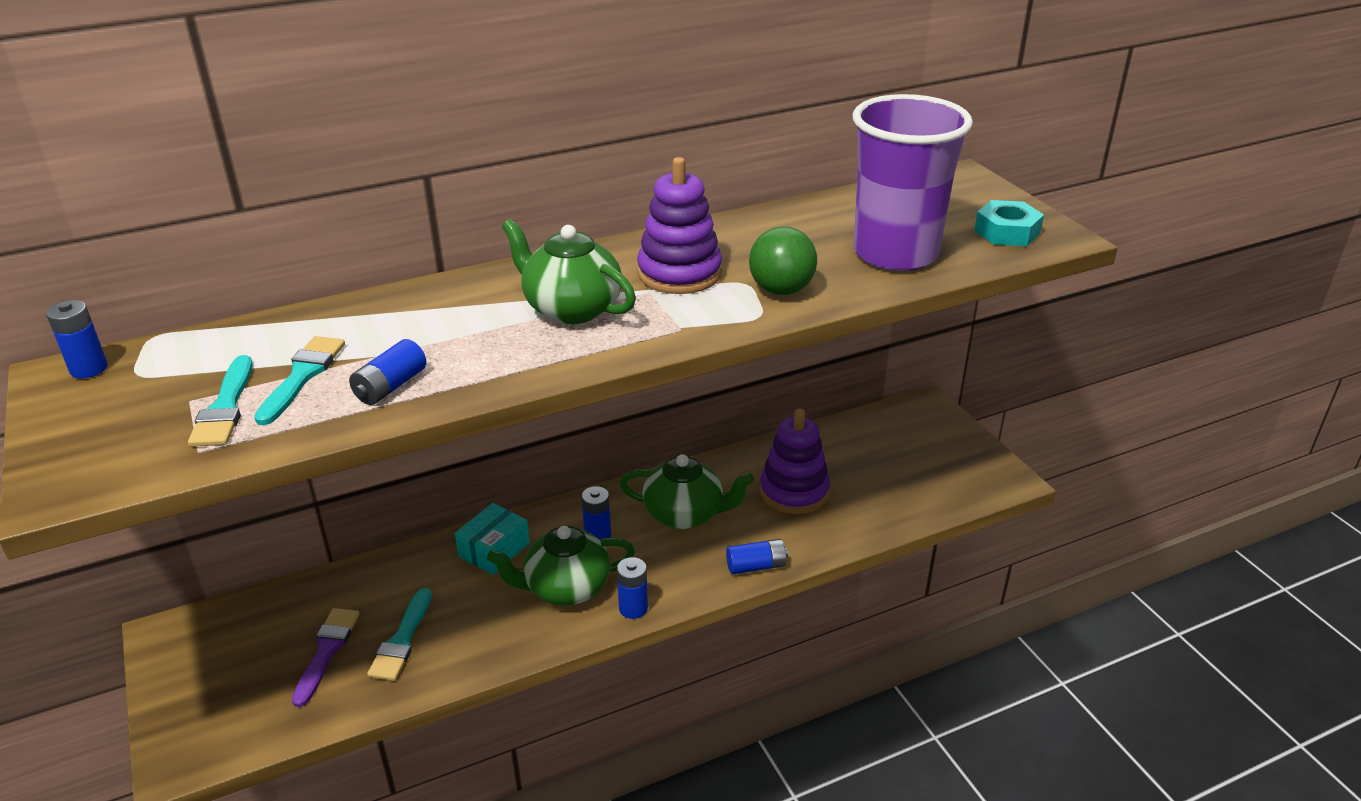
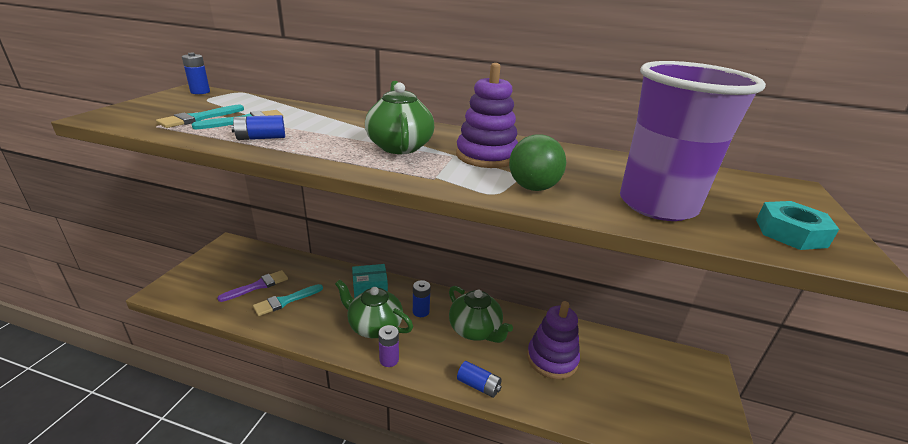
camera: 40 degrees right, 5 degrees down
blue battery [617,557,648,619] -> purple battery [378,325,399,367]

